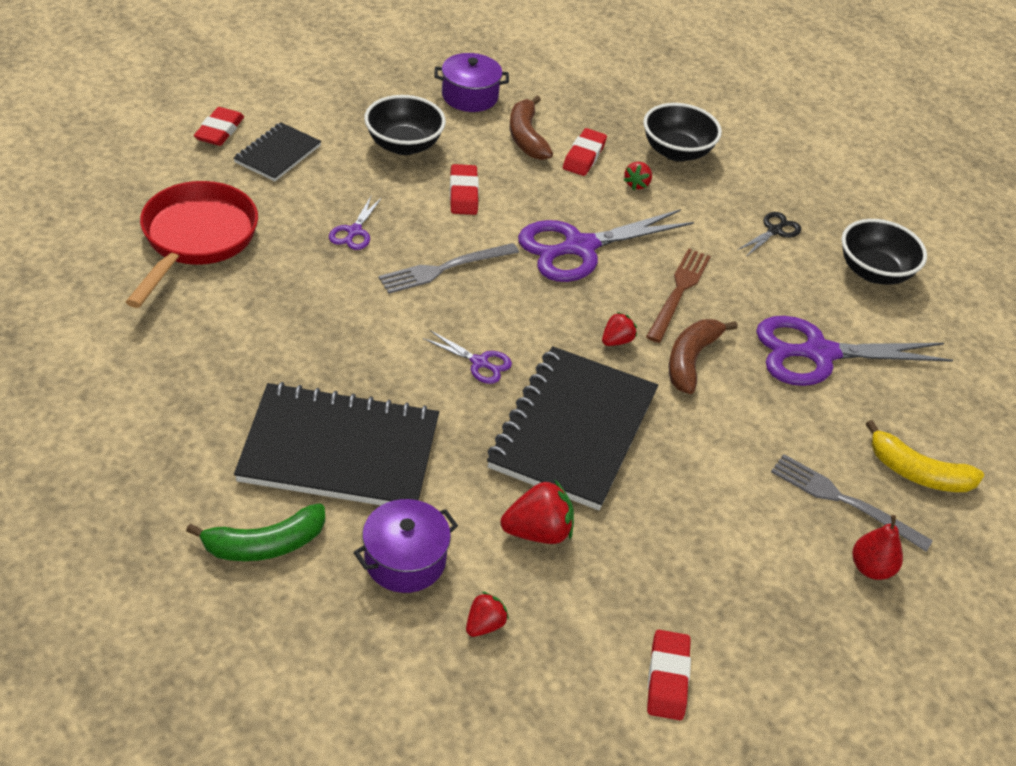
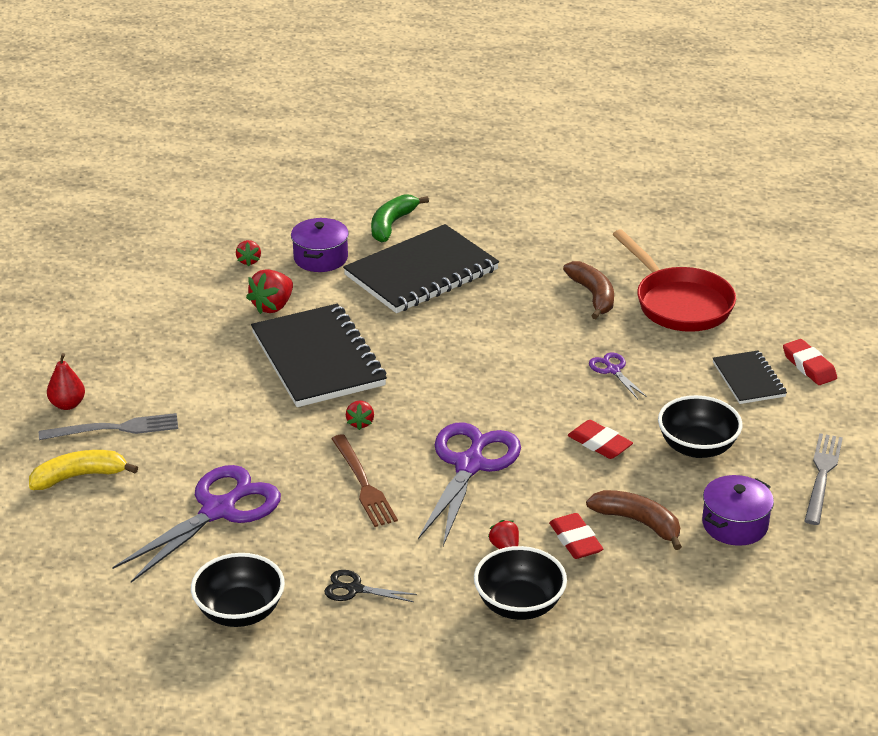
camera: 140 degrees right, 10 degrees down
grey fork [379,243,519,294] -> grey fork moved to [804,433,843,525]
purple scissors [423,330,512,384] -> none
red eraser [647,630,691,720] -> none
brown banana [669,319,737,394] -> brown banana moved to [563,261,614,319]
black scissors [737,212,801,257] -> black scissors turned 105 degrees clockwise [325,570,417,602]

